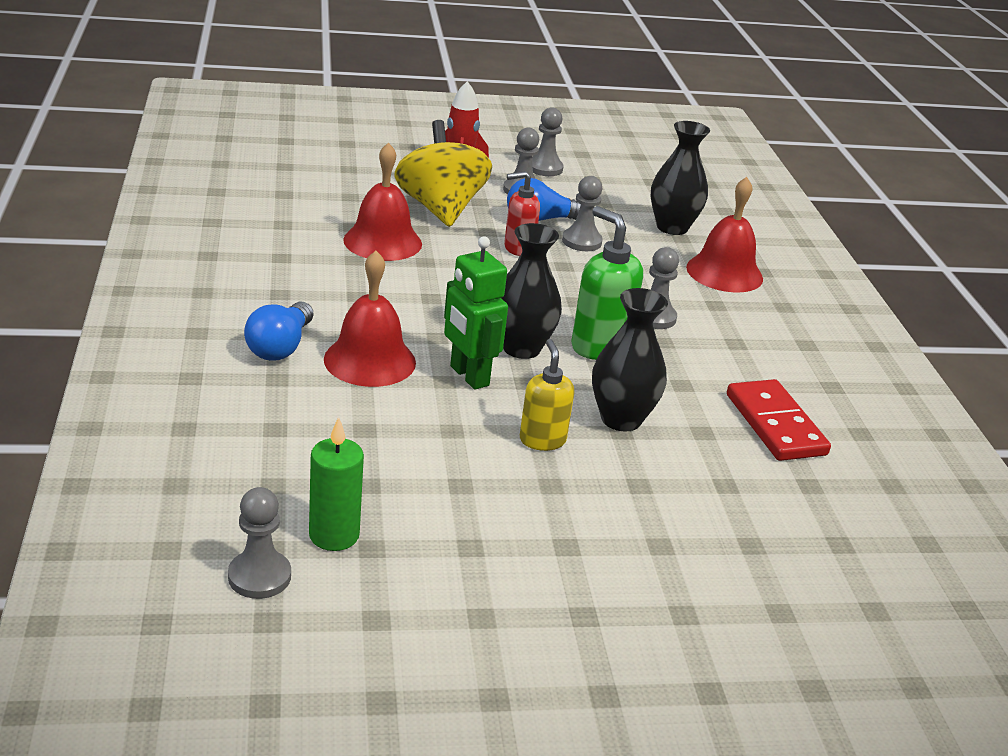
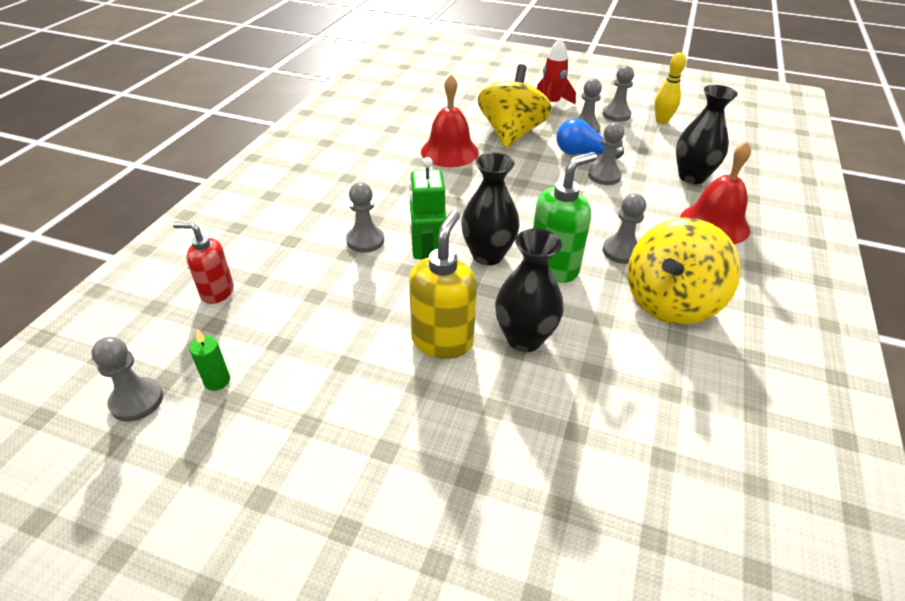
camera: 30 degrees right, 10 degrees up
blue light bulb [244,302,314,361] -> none
green candle [309,417,364,551] -> green candle [189,330,230,391], size x0.63
red bell [324,251,416,387] -> grey pawn [346,182,384,253]
red soap dispenser [504,171,540,256] -> red soap dispenser moved to [173,222,234,304]
yellow soap dispenser [520,339,574,451] -> yellow soap dispenser [409,210,477,359], size x1.53
green soap dispenser [572,206,643,360] -> green soap dispenser turned 60 degrees clockwise [533,152,597,283]
red domino [727,379,831,461] -> none
none -> yellow spinning top [628,218,741,325]
none -> yellow bowling pin [654,52,686,124]

